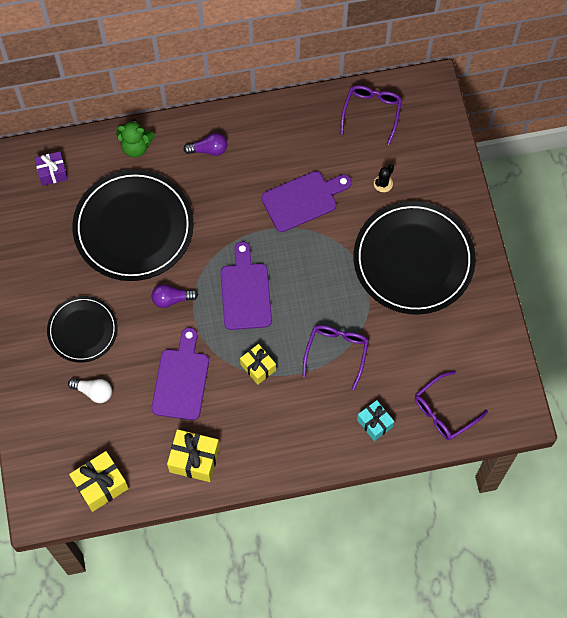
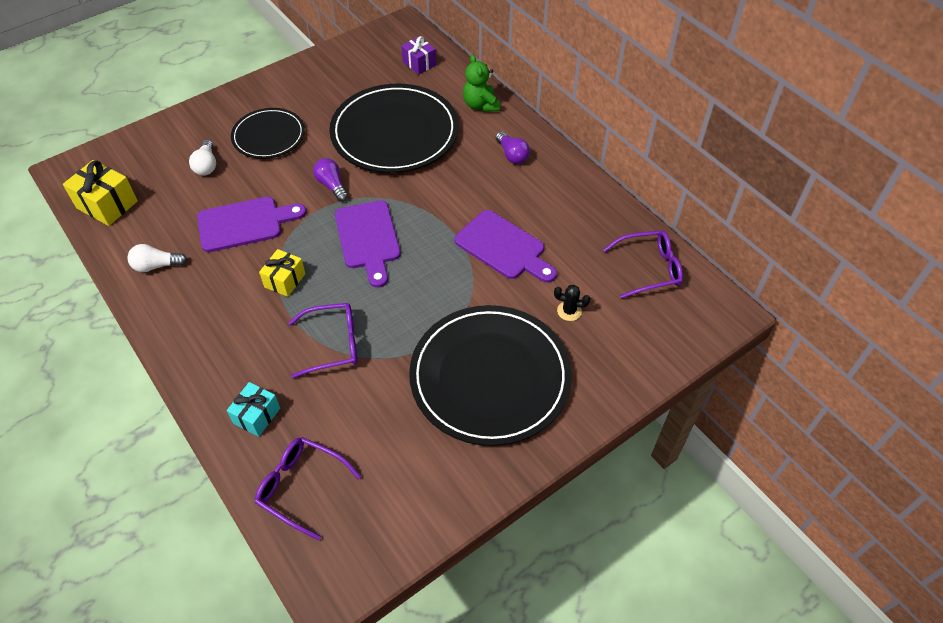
camera: 65 degrees right, 15 degrees down
yellow gift [167,429,220,482] -> white light bulb [128,244,187,272]
purple cutting board [220,241,272,330] -> purple cutting board turned 105 degrees clockwise [335,200,401,288]

